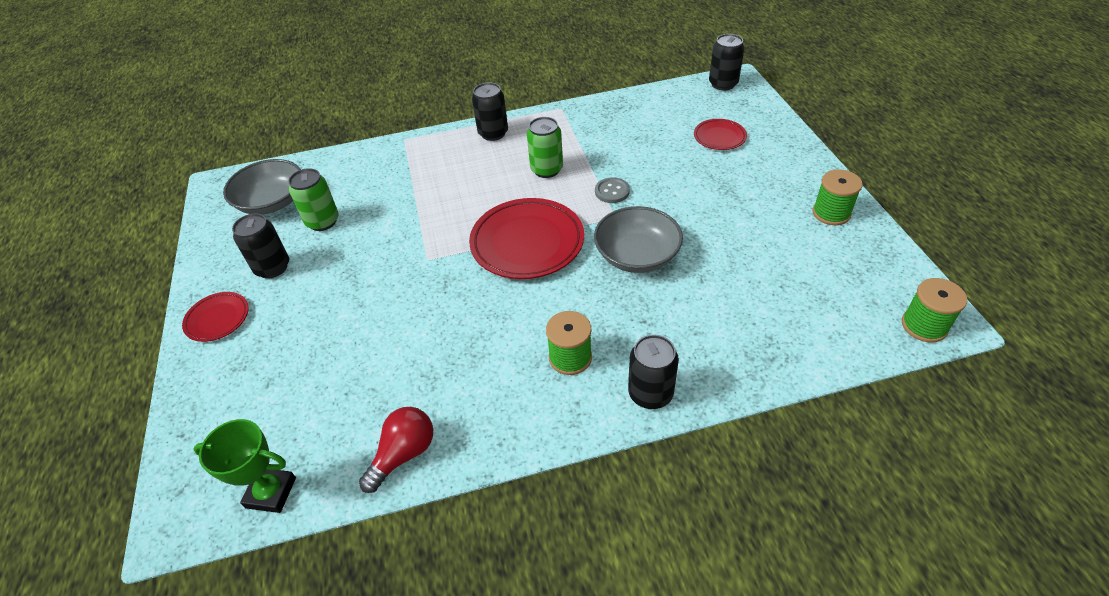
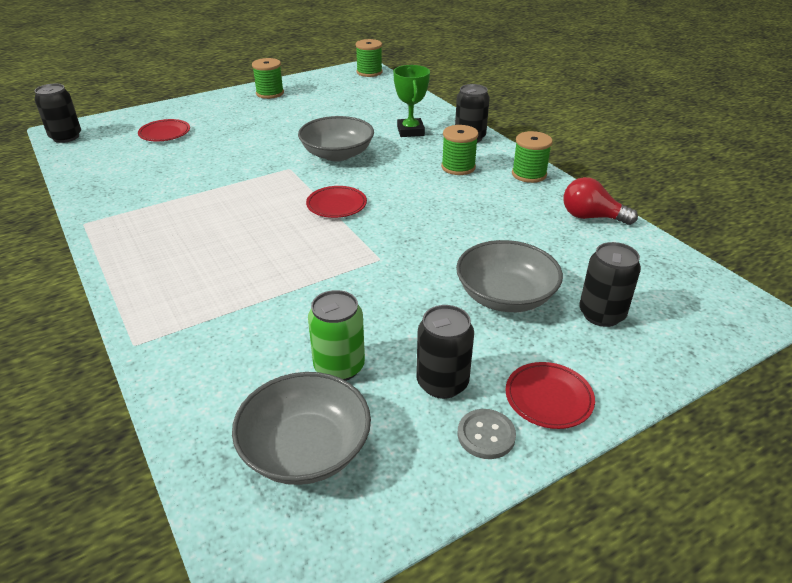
camera: 110 degrees left, 10 degrees down
green trophy [194,419,296,513] -> green trophy moved to [393,65,430,137]
red plate [469,198,584,279] -> red plate [306,186,367,218], size x0.52
black can [472,82,508,141] -> black can moved to [579,242,641,327]
green can [527,117,563,178] -> none
grey button [595,177,630,203] -> grey button moved to [458,409,516,459]
none -> grey bowl [456,240,563,312]
none -> green spool [512,131,553,183]

